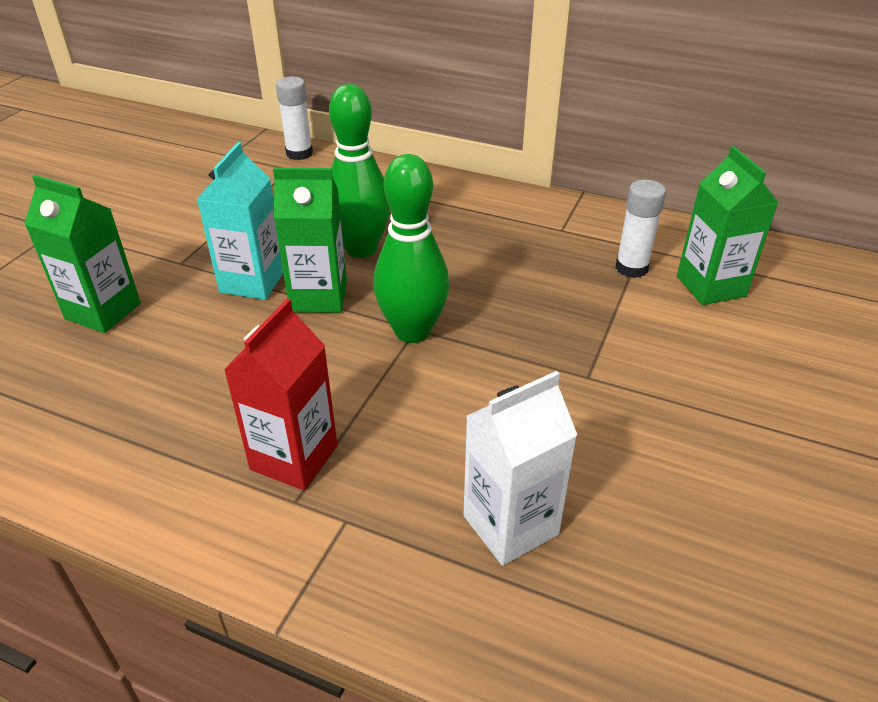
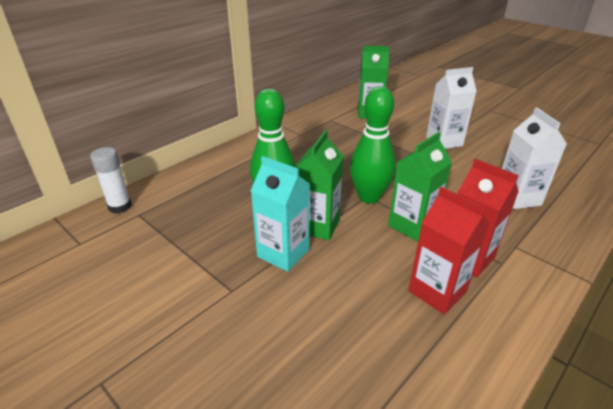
camera: 70 degrees left, 5 degrees down
green carton [24,175,141,333] -> green carton moved to [388,132,452,242]
white glue stick [615,180,666,278] -> none
none -> red carton [408,187,489,314]
none -> white carton [426,67,477,149]

